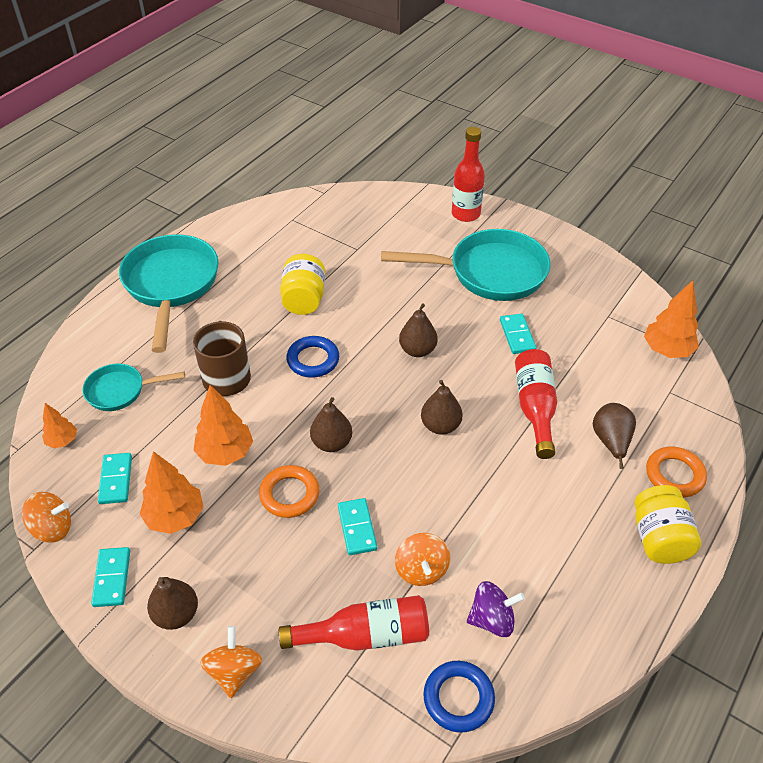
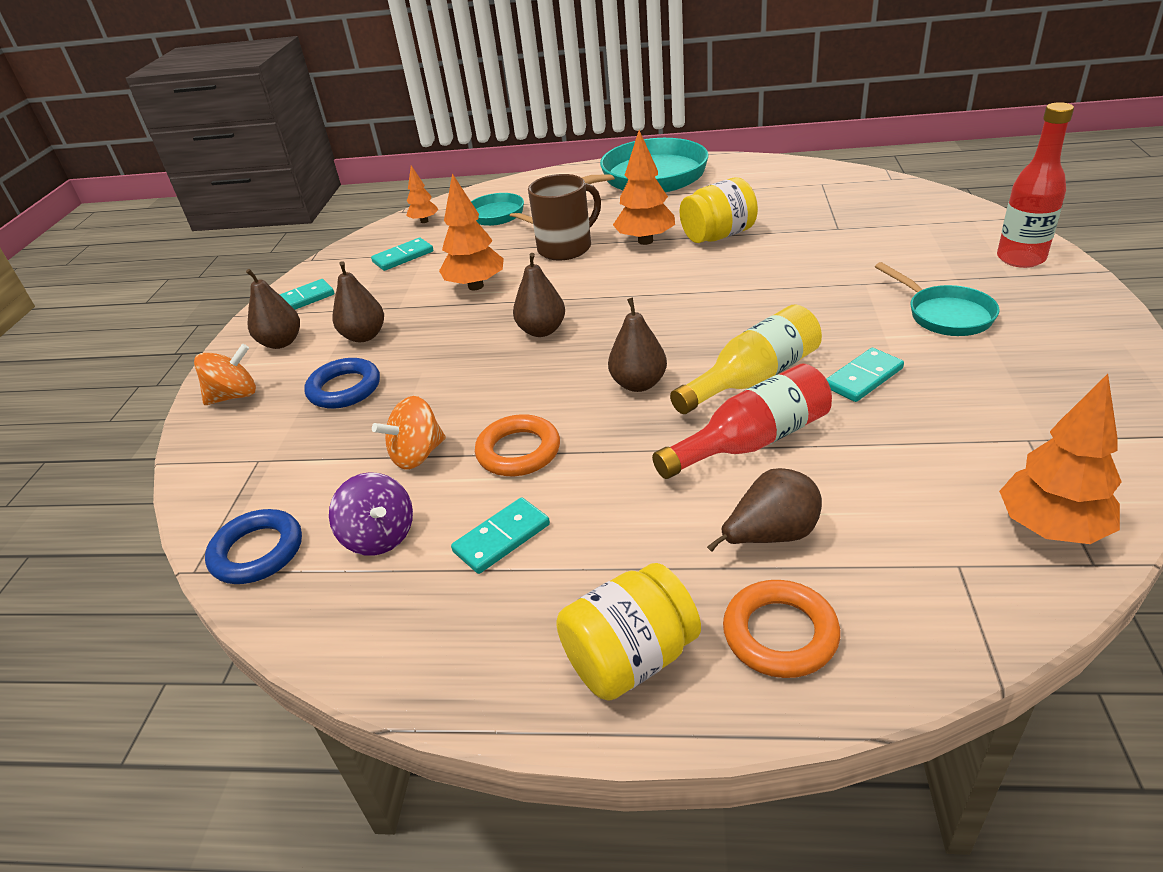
camera: 65 degrees right, 10 degrees down
orange spinning top [22,492,71,543] -> none
orange tree [139,451,204,534] -> orange tree moved to [613,130,675,245]
orange ring [259,465,320,518] -> orange ring moved to [475,414,560,476]
red bottle [279,595,429,651] -> none
blue ring [286,336,339,378] -> blue ring moved to [304,358,380,409]
turquoise domino [338,498,377,555] -> turquoise domino moved to [451,497,550,574]
turquoise pan [381,229,550,301] -> turquoise pan [875,262,1000,336], size x0.53
brown pear [399,303,438,357] -> brown pear moved to [332,261,384,342]
none -> yellow bottle [670,304,822,414]

